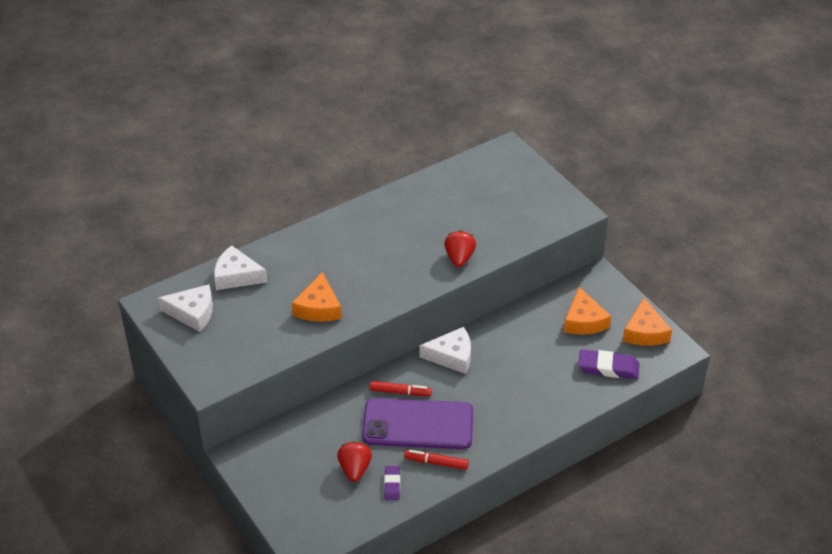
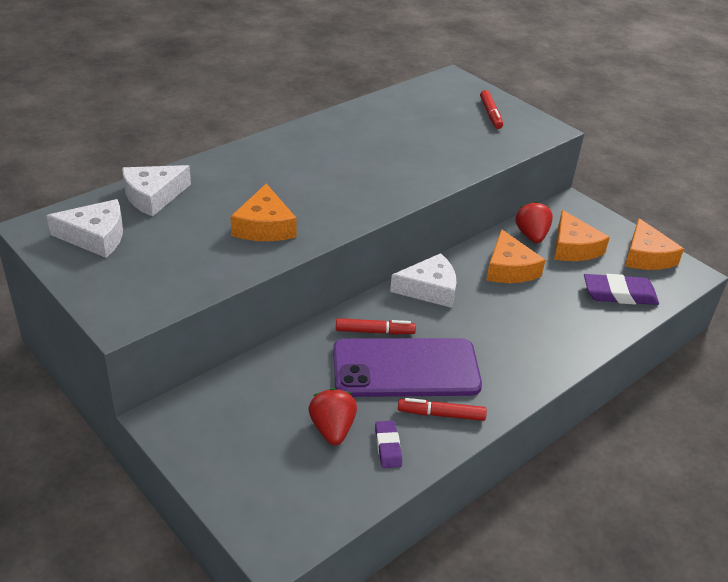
camera: 10 degrees left, 5 degrees down
white cheese [214,245,267,290] -> white cheese turned 45 degrees counterclockwise [122,165,191,217]
red strawberry [444,230,476,267] -> red strawberry moved to [515,201,553,243]
none -> red marker [480,90,503,129]
none -> orange cheese [486,229,545,283]

